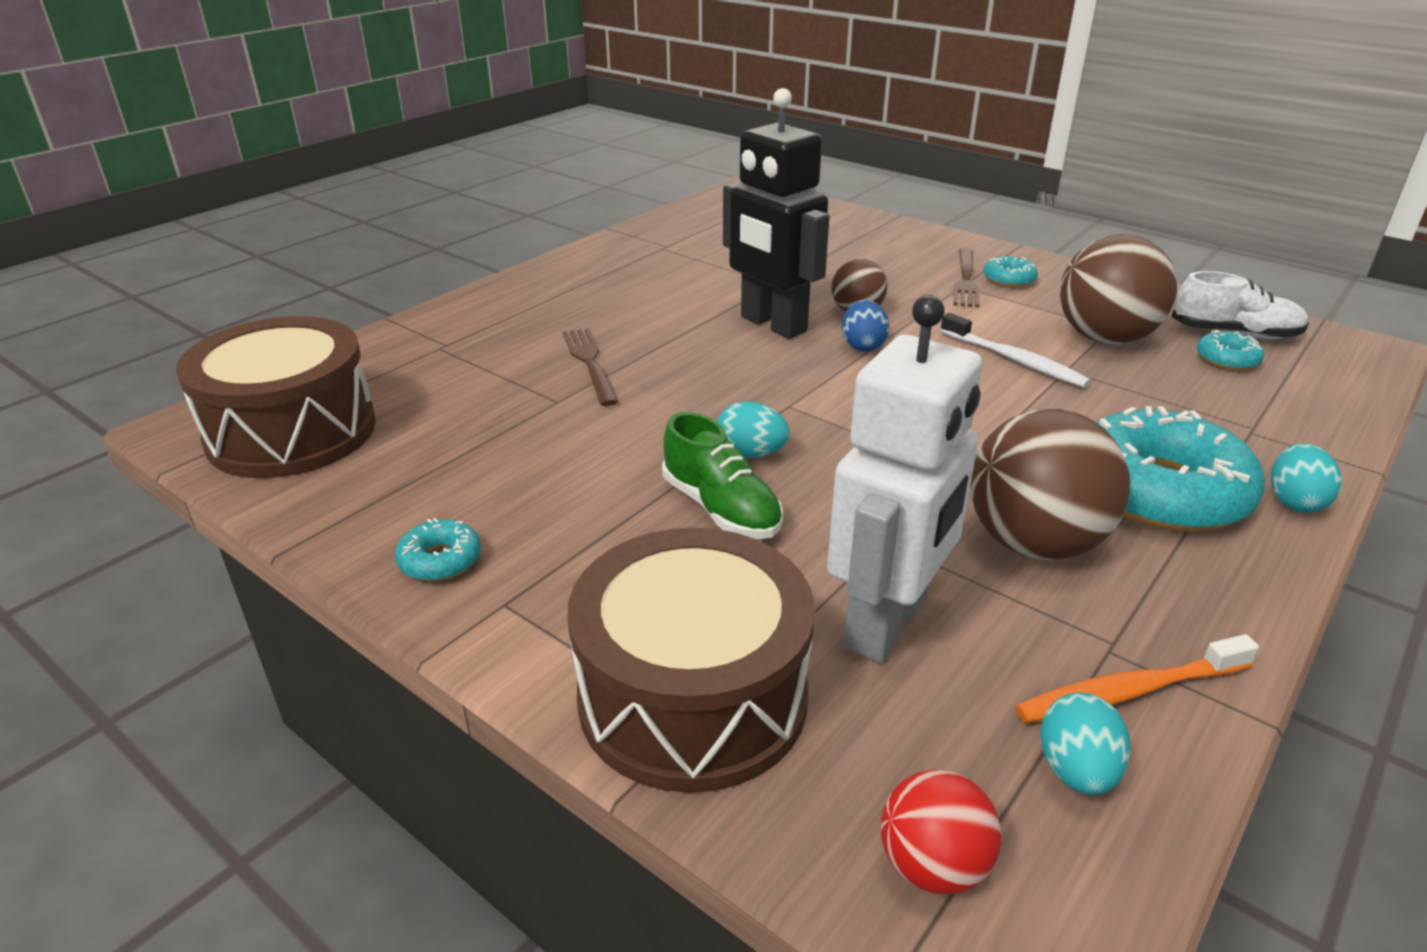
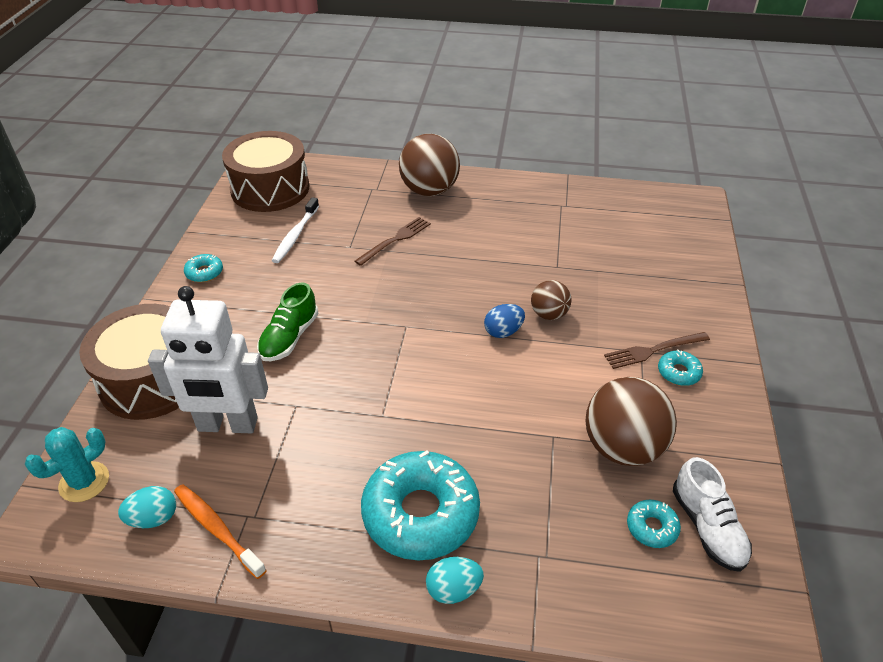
camera: 60 degrees right, 10 degrees up
turquoise egg [717,401,790,458] -> none
black robot [723,88,830,339] -> none
red ball [881,769,1002,894] -> turquoise cactus [25,427,109,502]
white toothbrush [940,313,1091,388] -> white toothbrush moved to [271,197,319,263]
brown ball [970,409,1131,560] -> brown ball moved to [399,134,460,196]

